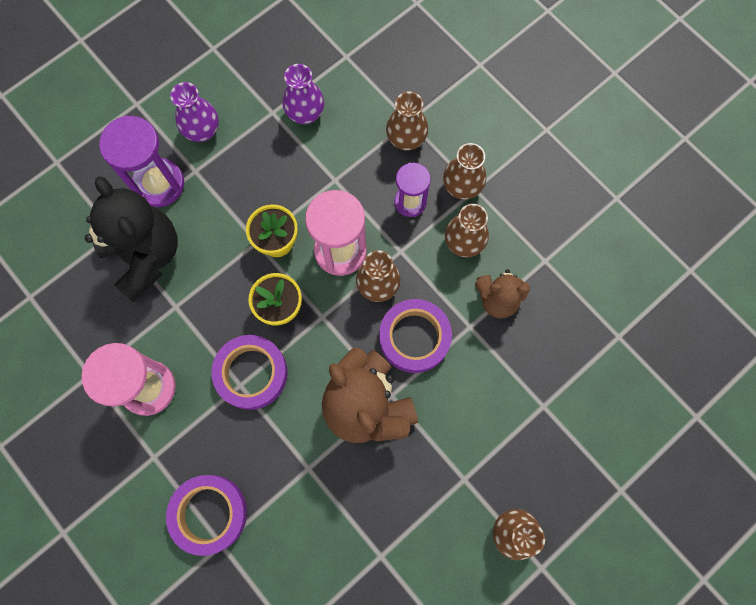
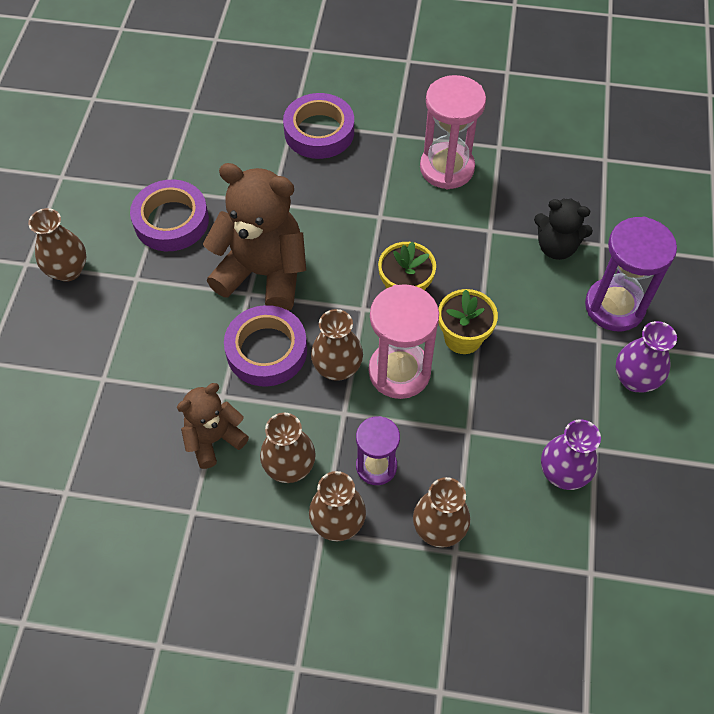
camera: 140 degrees right, 15 degrees down
black teddy bear [85,176,178,302] -> black teddy bear [534,198,593,260], size x0.57
purple tape [211,335,288,410] -> purple tape moved to [130,180,209,251]

